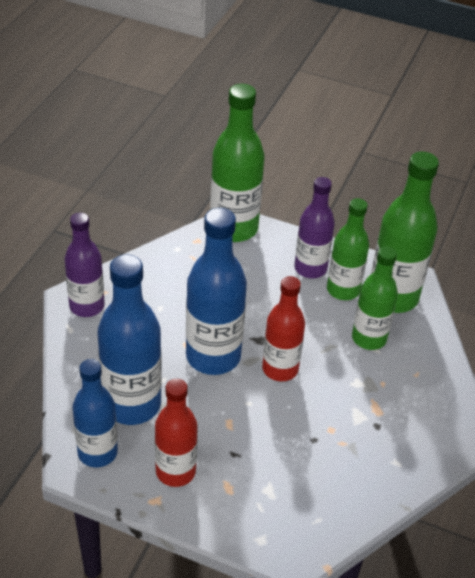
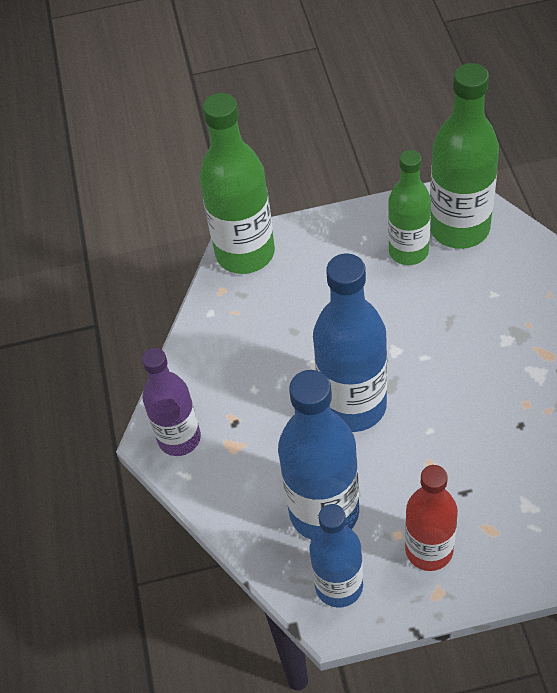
camera: 25 degrees left, 10 degrees up
red bottle [262,276,305,381] -> none
purple bottle [294,177,335,278] -> none
green bottle [352,246,398,350] -> none

